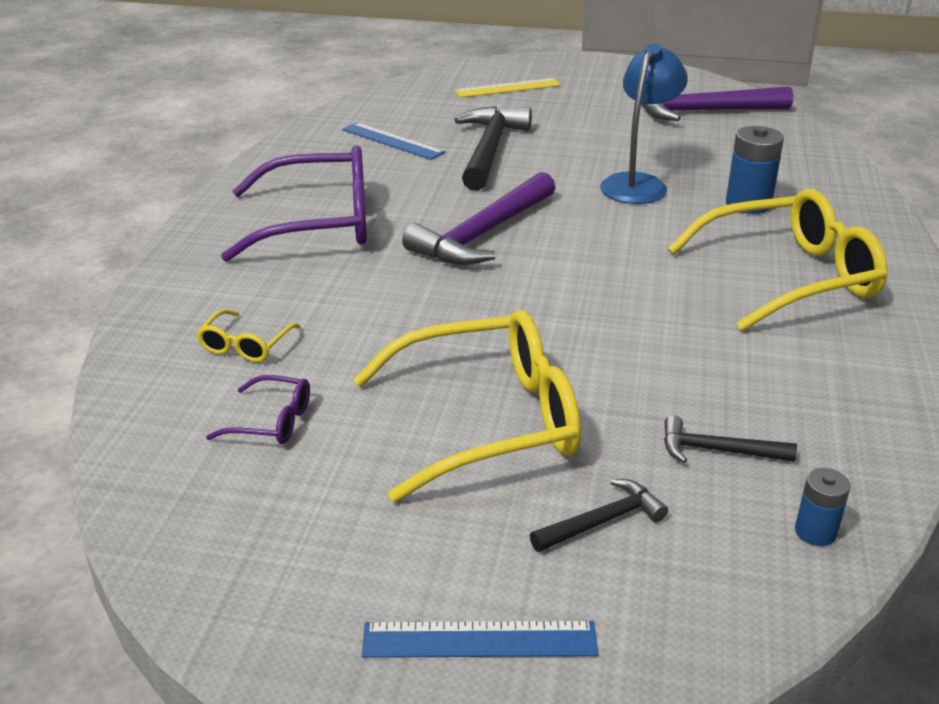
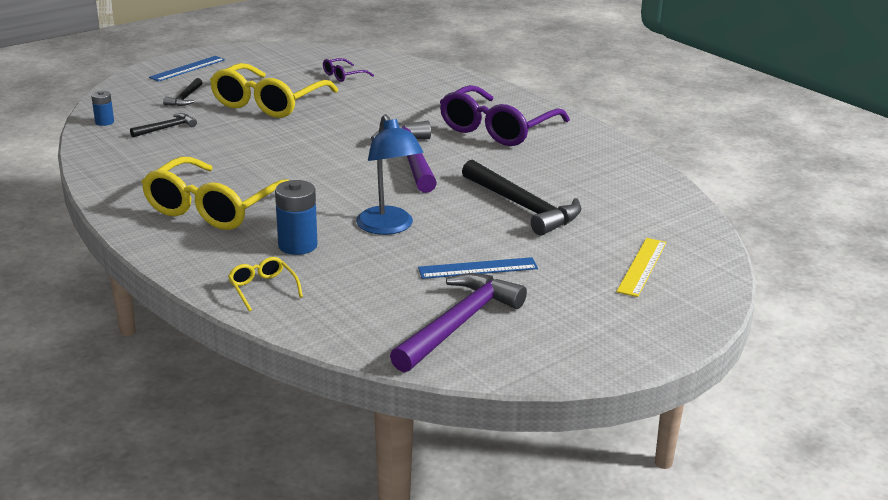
camera: 130 degrees right, 5 degrees down
yellow glasses [197,309,301,362] -> yellow glasses moved to [228,257,303,312]
blue ruler [342,122,445,160] -> blue ruler moved to [418,257,538,279]

